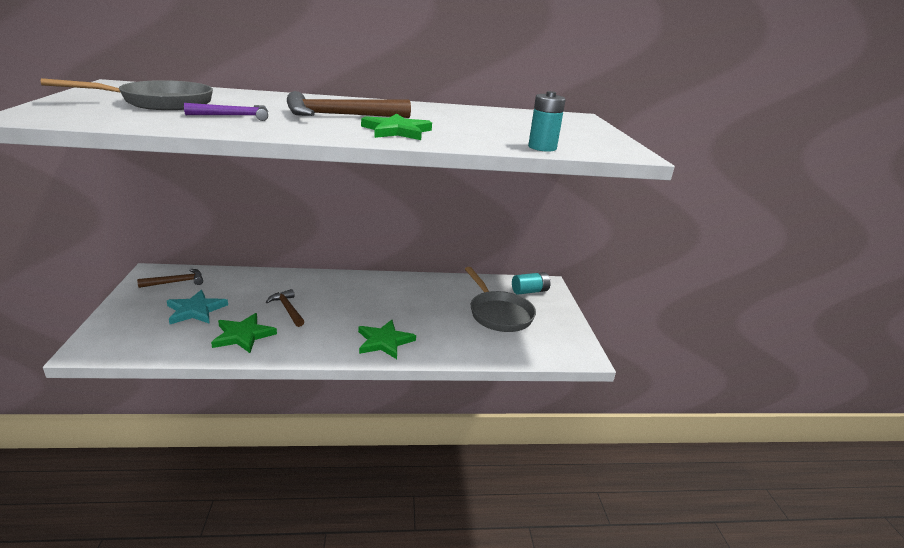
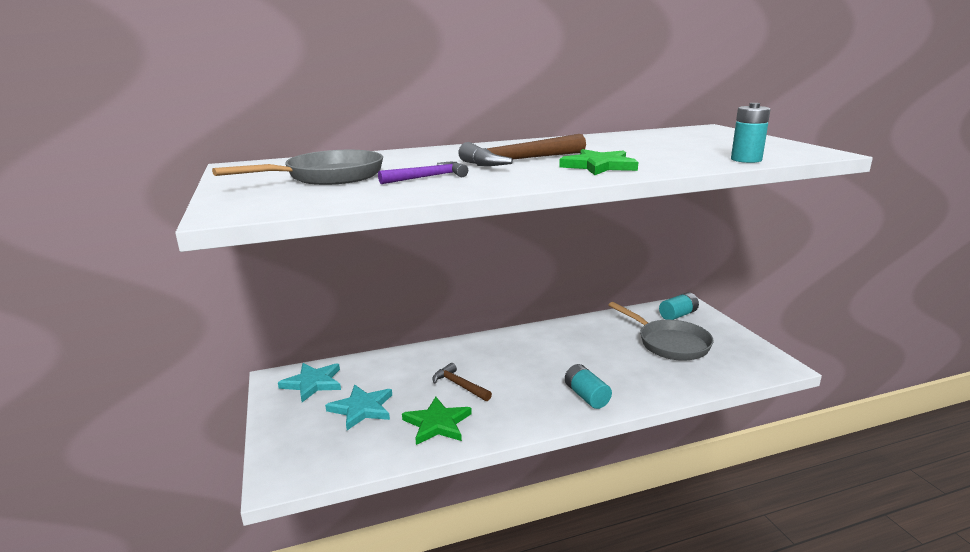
camera: 10 degrees left, 5 degrees down
brown hammer [137,269,203,288] -> turquoise star [278,363,341,402]
green star [358,320,416,359] -> turquoise battery [565,364,612,409]

